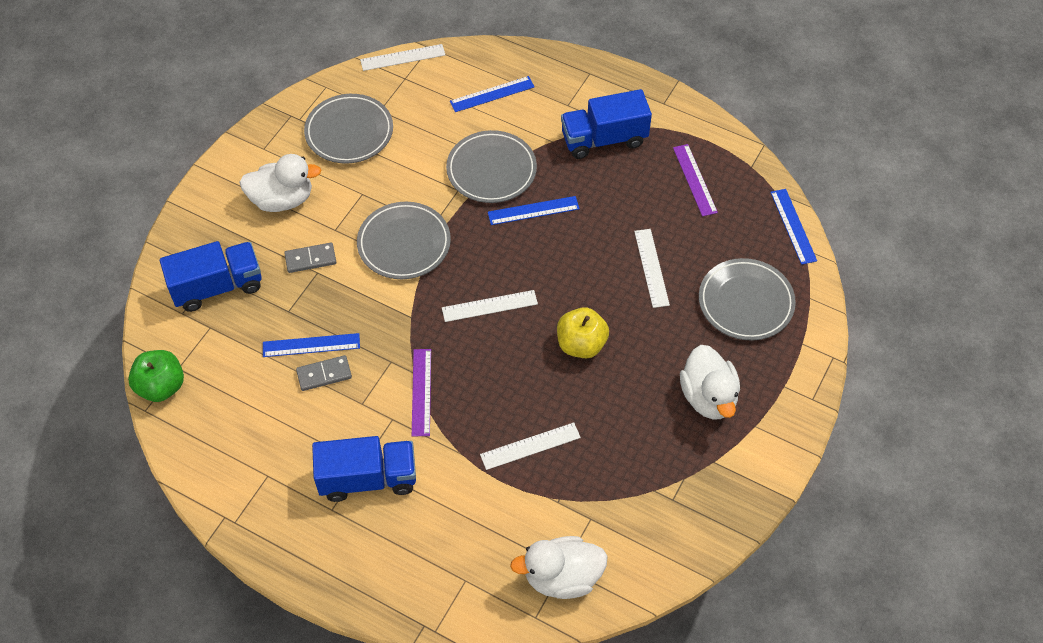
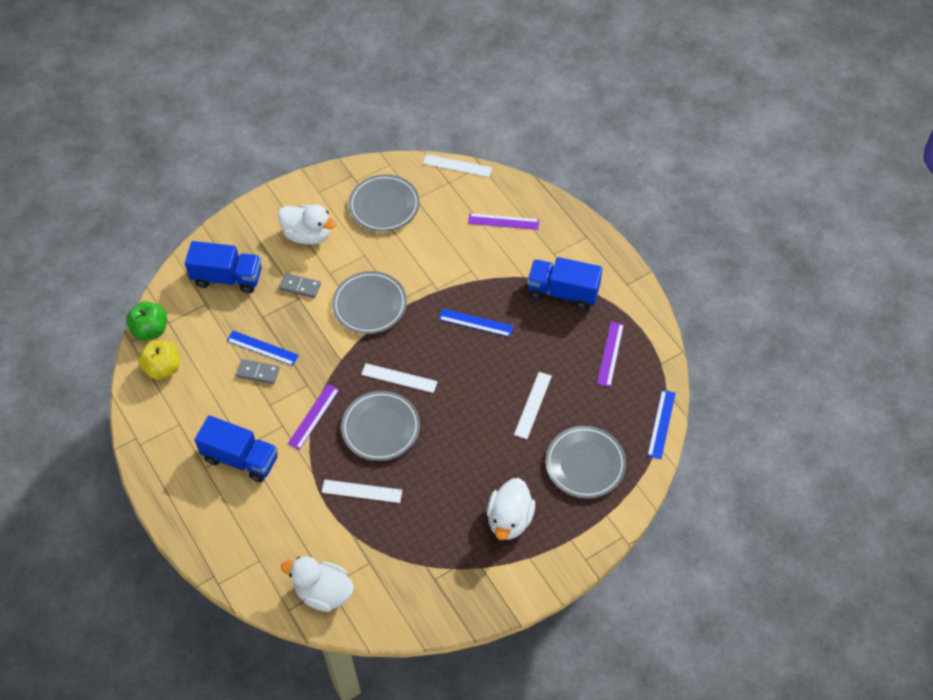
camera: 30 degrees right, 0 degrees up
grey plate [446,130,537,203] -> grey plate moved to [341,391,420,461]
blue ruler [450,76,535,112] -> purple ruler [468,213,539,230]
yellow apple [557,307,609,358] -> yellow apple moved to [138,340,180,380]

